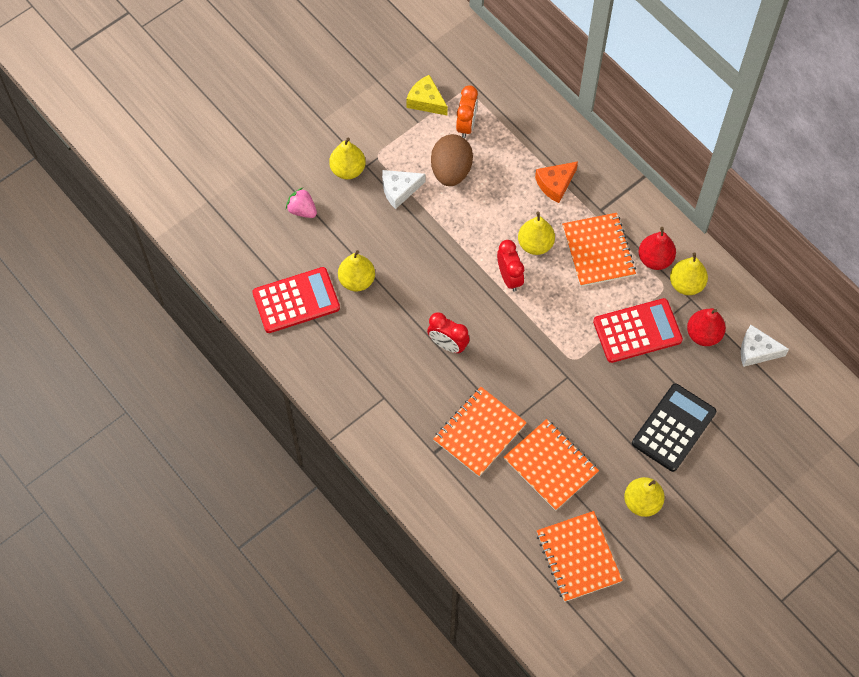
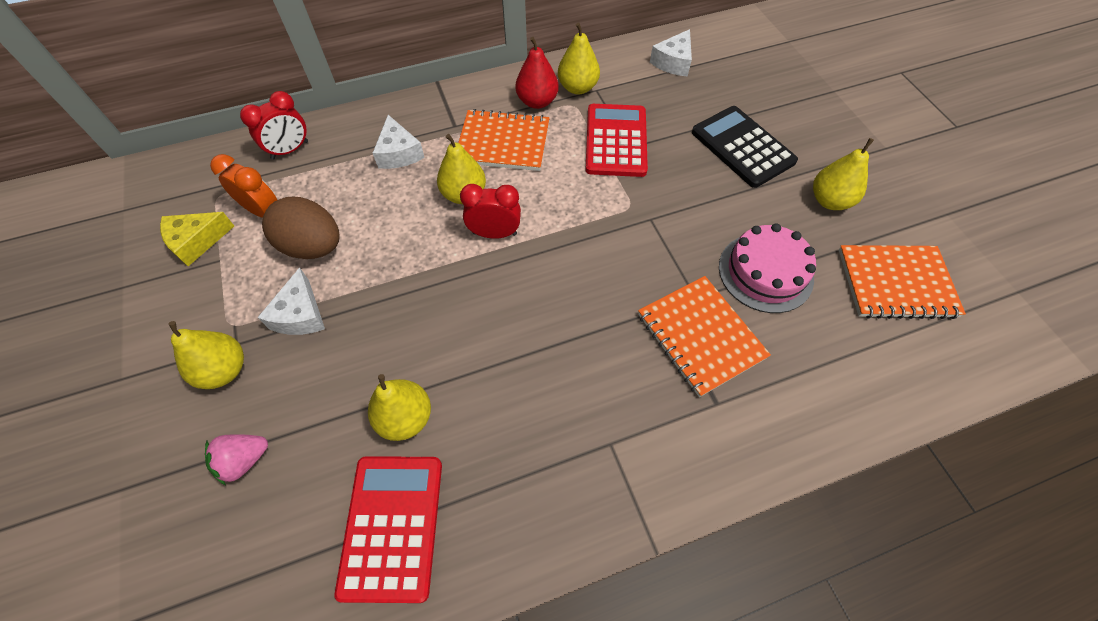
camera: 70 degrees left, 5 degrees down
red clock [427,312,469,353] -> red clock moved to [240,91,308,159]
orange notebook [503,419,599,511] -> pink cake [719,223,816,313]
orange cheese [535,162,578,203] -> white cheese [373,115,425,169]
red pear [687,308,726,346] -> none

